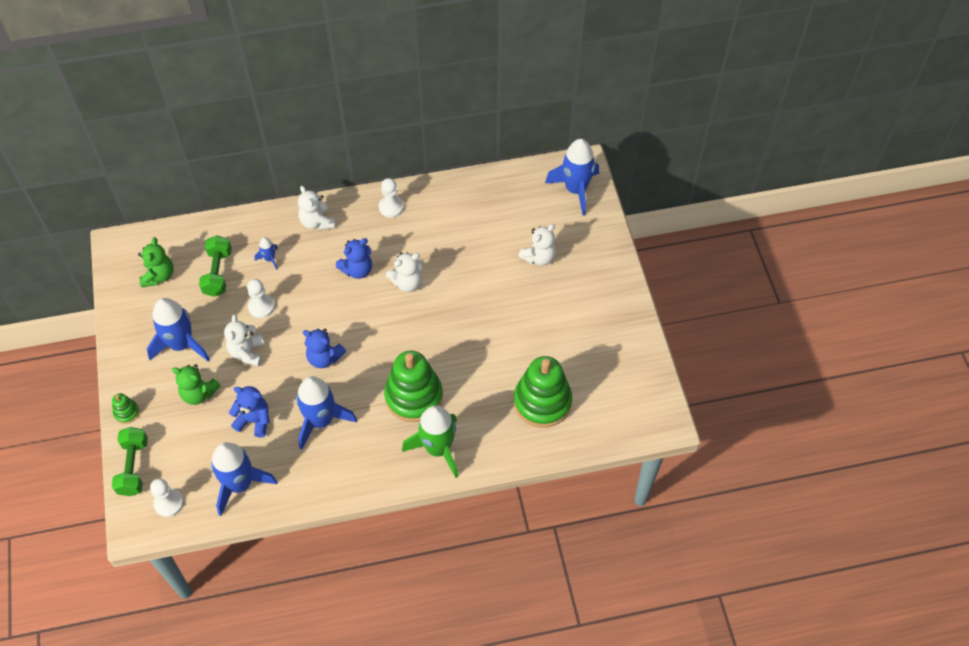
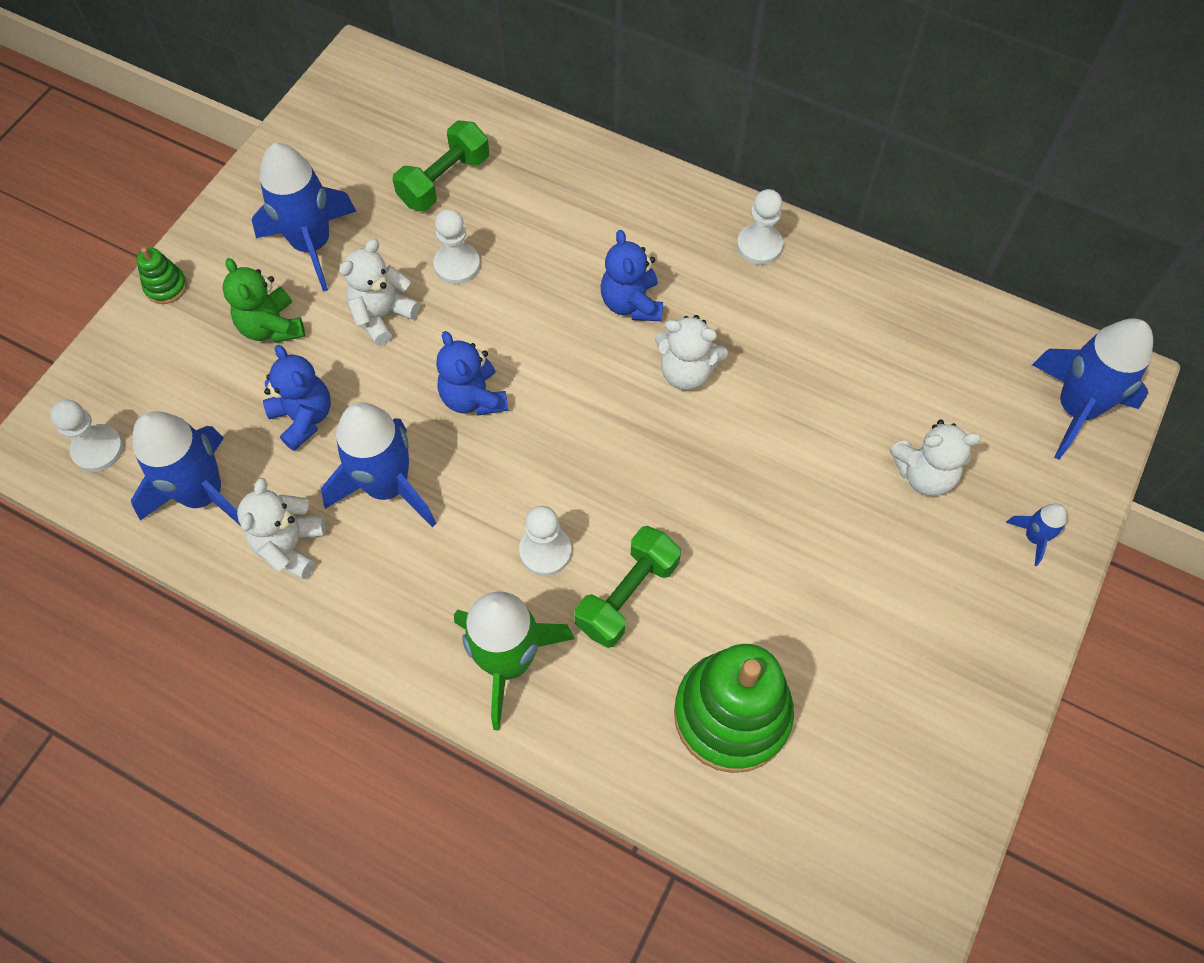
camera: 40 degrees right, 5 degrees up
green dumbbell [112,427,148,496] -> green dumbbell moved to [574,526,681,648]
green teddy bear [138,237,174,287] -> none
blue rocket [255,237,278,270] -> blue rocket moved to [1006,504,1067,566]
white teddy bear [298,186,335,230] -> white teddy bear moved to [237,478,326,579]
blue teddy bear [336,238,372,279] -> blue teddy bear turned 75 degrees clockwise [601,230,663,321]
green stacking toy [384,351,443,422] -> white pawn [519,506,572,576]

